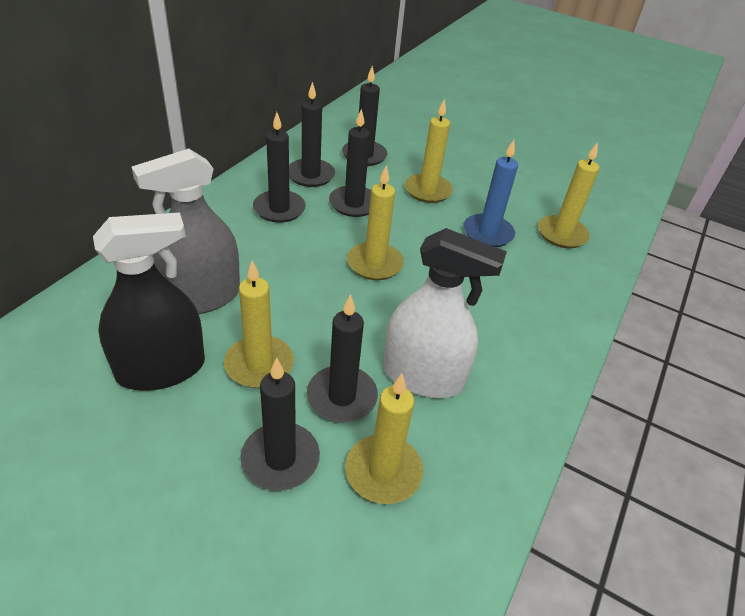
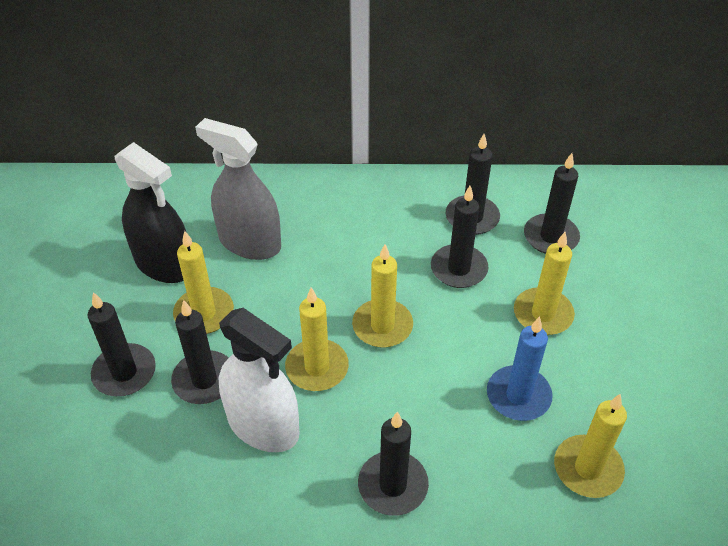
camera: 65 degrees right, 5 degrees up
black candle [253,112,306,223] -> black candle moved to [358,412,429,516]
yellow candle [345,374,423,504] -> yellow candle moved to [285,287,349,391]
white spray bottle [383,228,507,398] -> white spray bottle turned 45 degrees counterclockwise [219,308,300,452]

